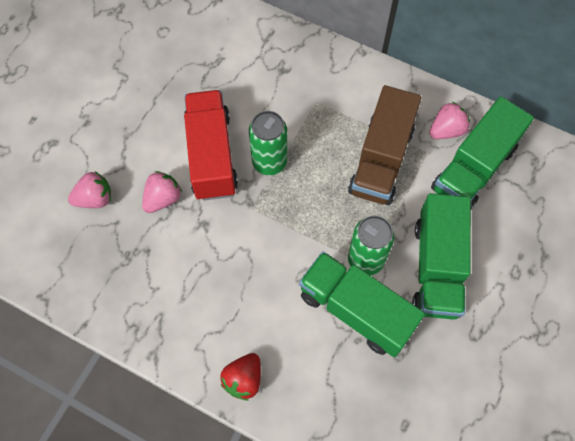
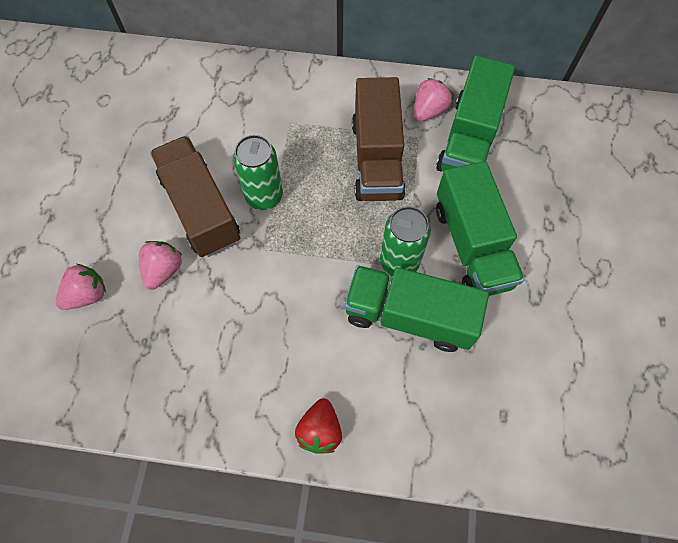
camera: 20 degrees left, 0 degrees up
red truck [184,90,238,200] -> brown truck [150,136,240,257]

